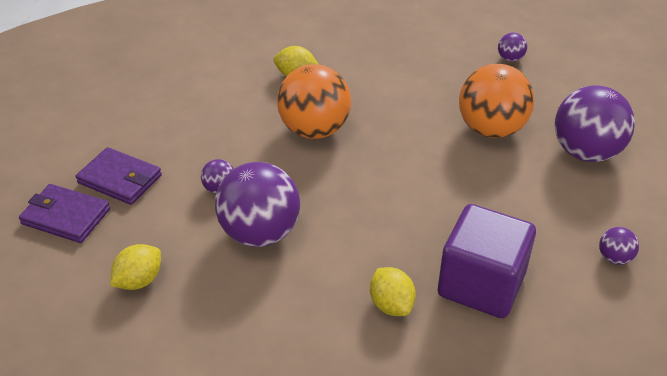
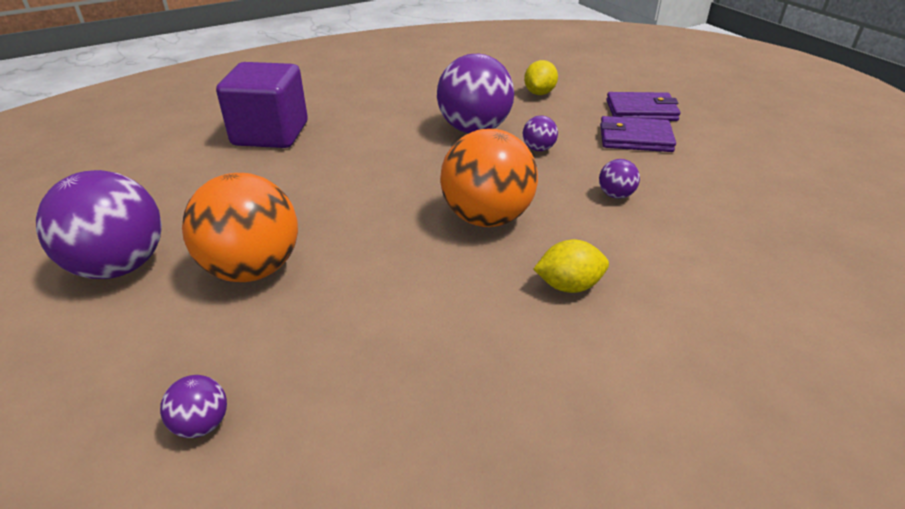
camera: 160 degrees right, 5 degrees down
yellow lemon [370,267,416,316] -> none
purple ball [599,227,639,265] -> purple ball moved to [599,159,640,199]

